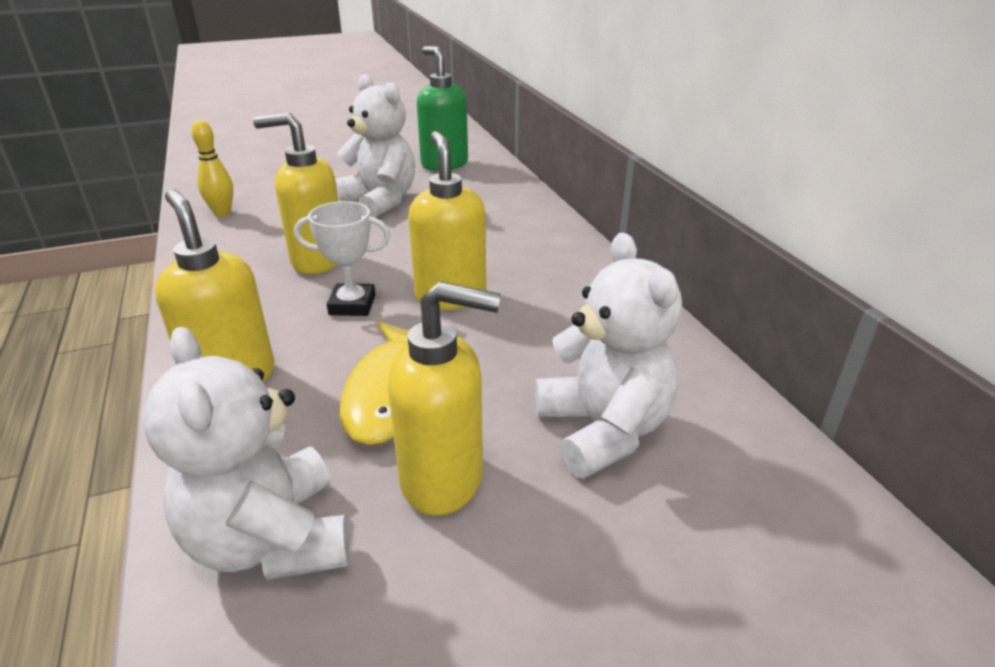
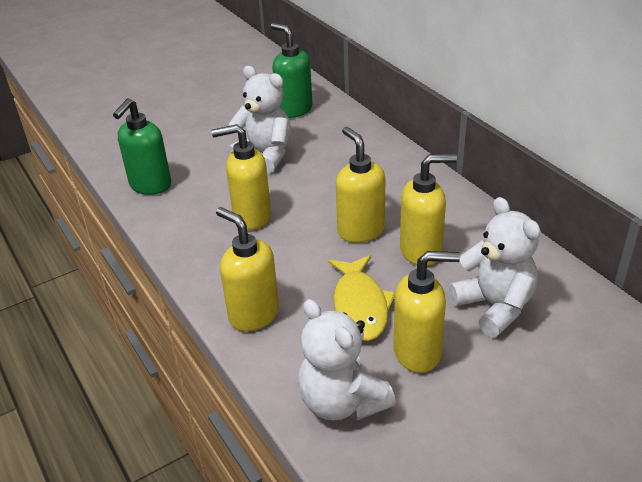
camera: 10 degrees left, 5 degrees up
yellow bowling pin [191,120,233,217] -> green soap dispenser [113,98,171,195]
white trophy [294,201,391,316] -> none
none -> yellow soap dispenser [400,154,457,266]

